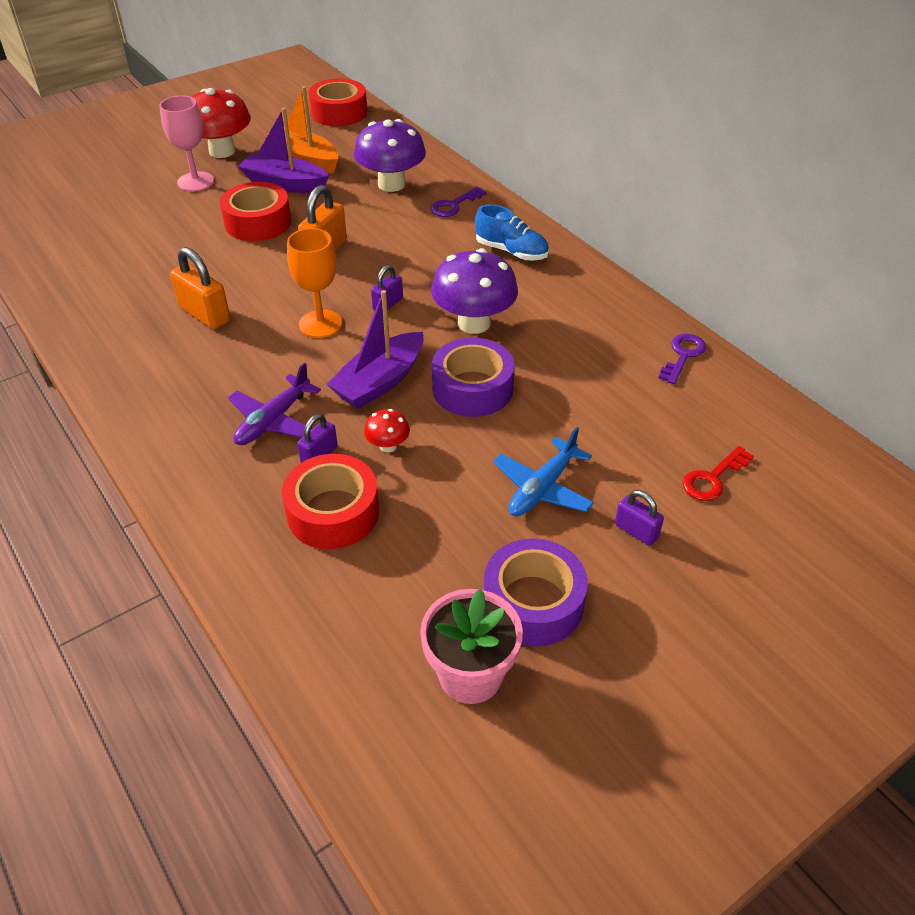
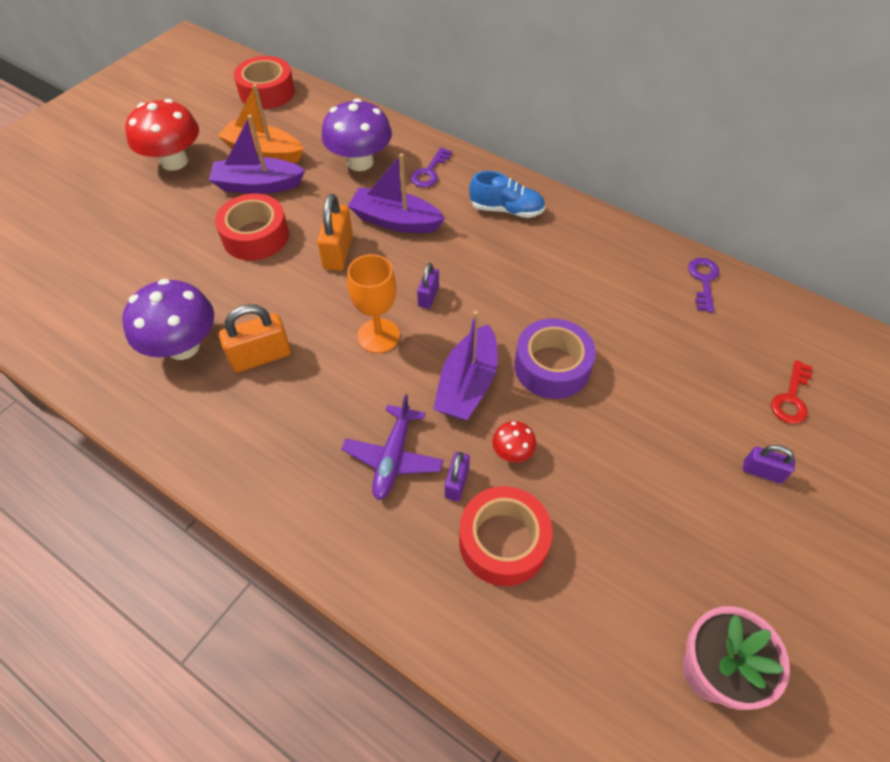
camera: 20 degrees left, 10 degrees up
pink goblet [160,96,214,191] -> none
orange padlock [170,247,230,329] -> orange padlock turned 45 degrees counterclockwise [219,304,291,372]
purple mushroom [431,248,518,334] -> purple mushroom moved to [122,279,214,360]
purple tape [484,538,588,647] -> none
blue plane [493,427,594,516] -> none
none -> purple boat [348,153,445,233]

